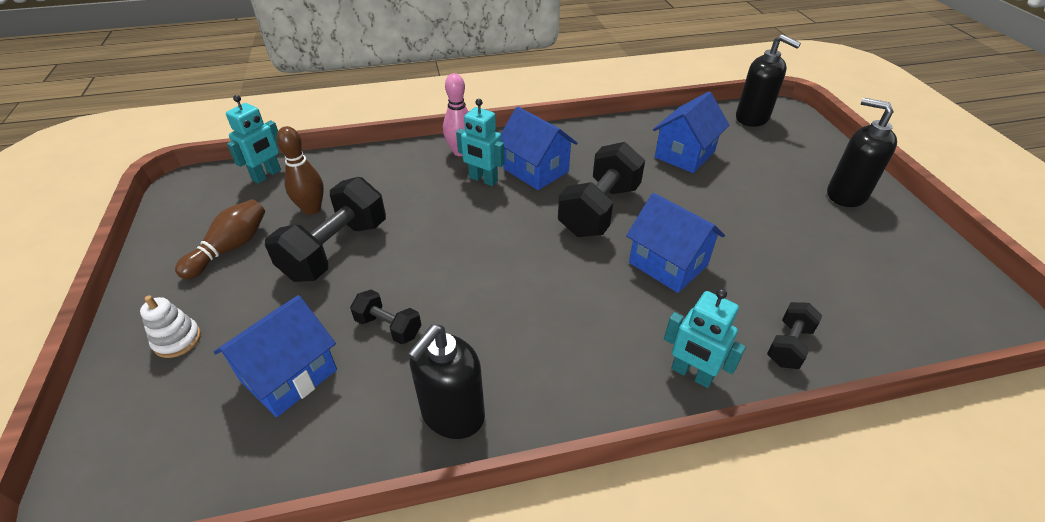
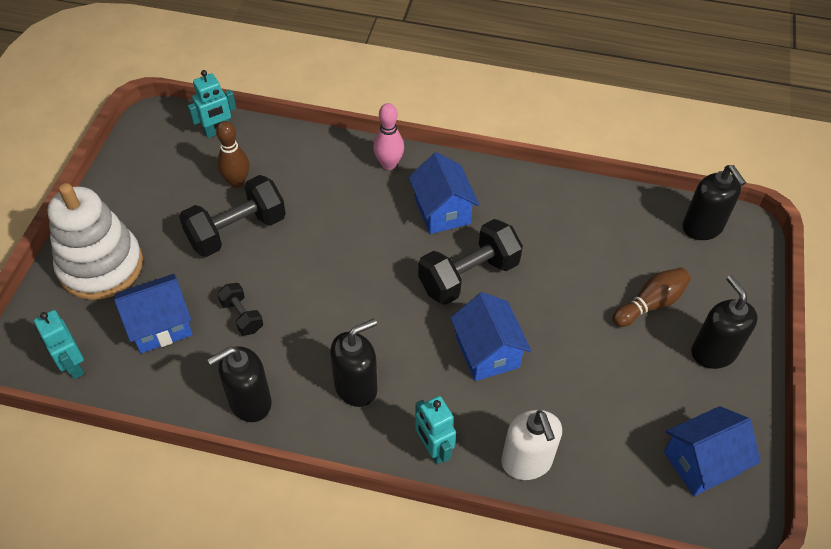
camera: 25 degrees right, 10 degrees up
white stacking toy [140,295,201,358] -> white stacking toy [48,183,143,300], size x2.48
brown bowling pin [175,199,265,279] -> brown bowling pin moved to [612,268,691,327]
turquoise robot [456,99,505,186] -> turquoise robot moved to [34,310,84,379]
blue house [653,92,730,173] -> blue house moved to [664,406,761,496]
black dumbbell [767,302,822,369] -> white soap dispenser [501,410,562,480]
none -> black soap dispenser [330,319,378,407]

